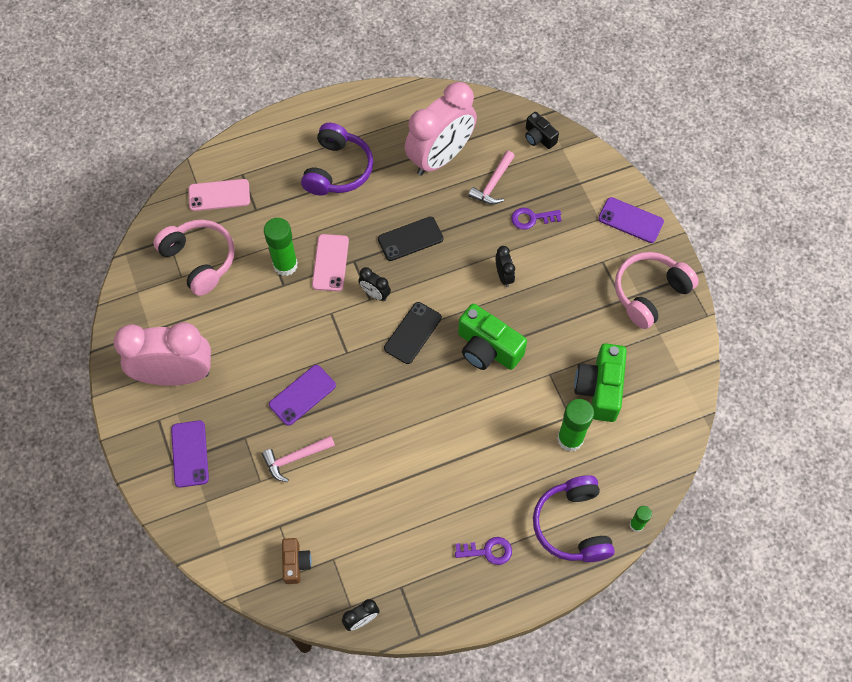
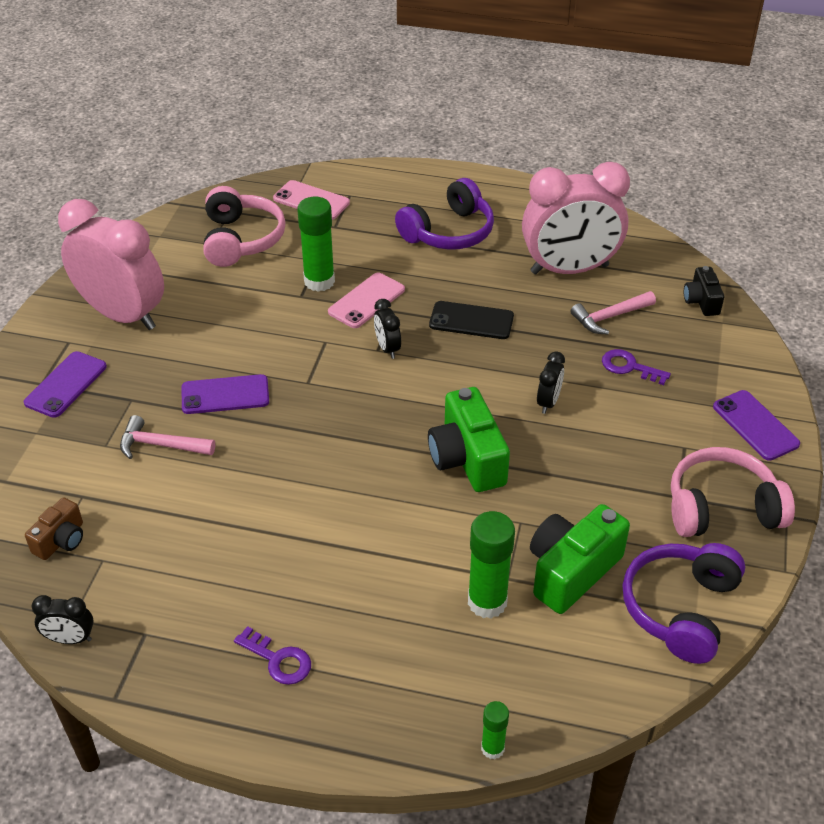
camera: 35 degrees right, 20 degrees down
black phone [384,302,442,364] -> none
purple headphones [533,475,615,562] -> purple headphones moved to [623,543,745,664]

